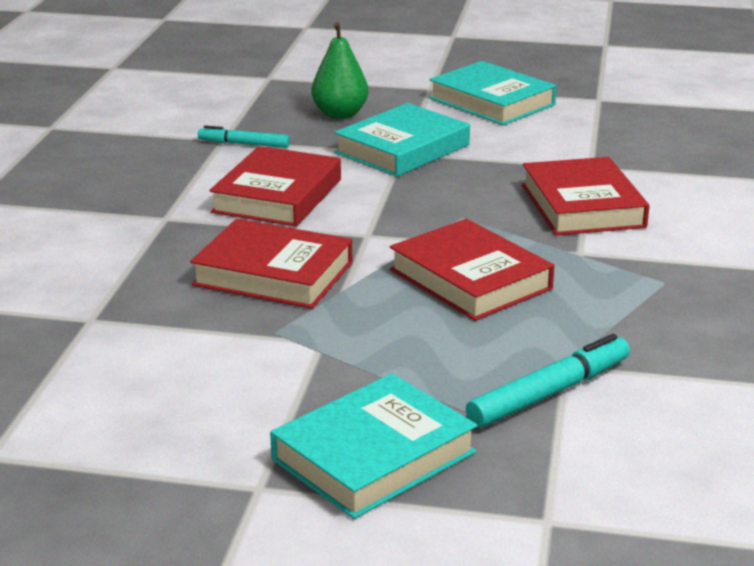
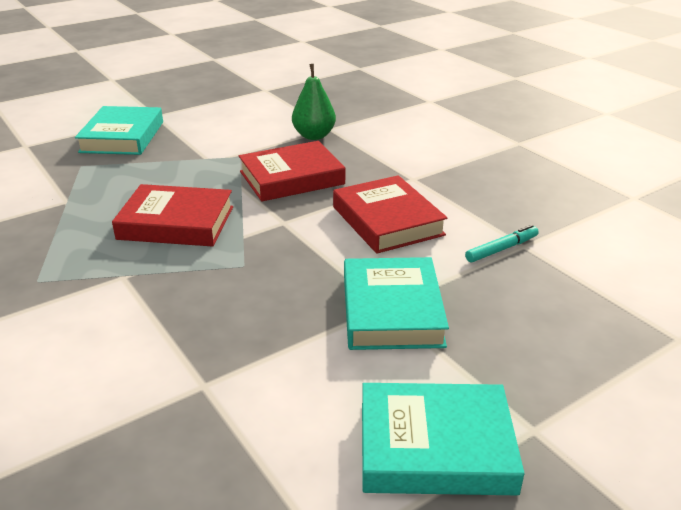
camera: 135 degrees right, 5 degrees up
green pear [311,22,369,119] -> green pear moved to [292,64,336,140]
turquoise marker [466,334,630,428] -> none
red book [522,157,649,235] -> none

